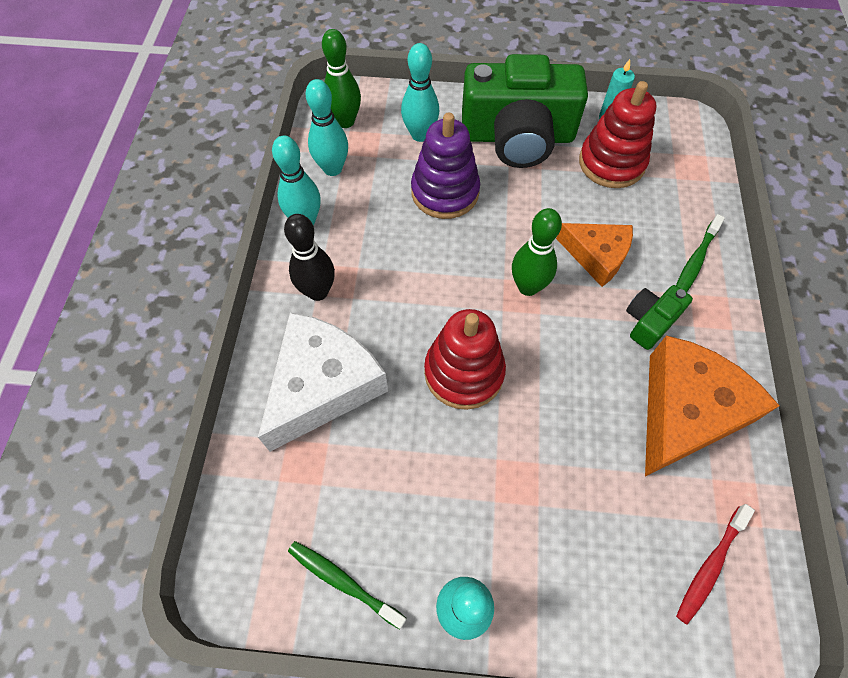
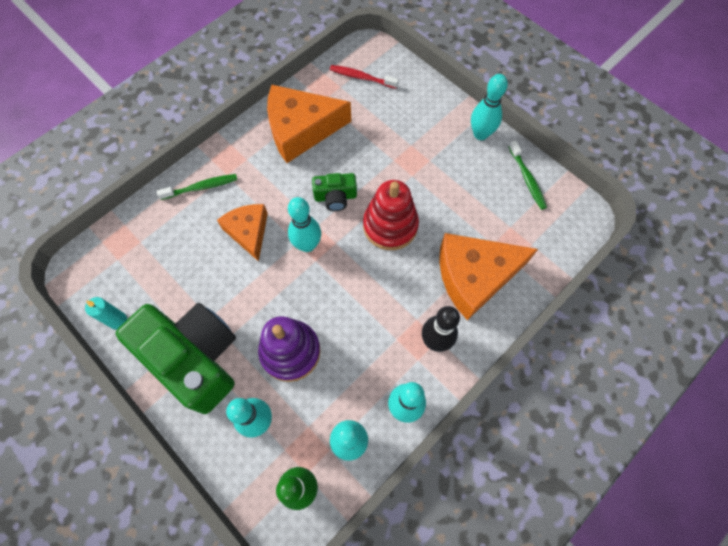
camera: 140 degrees left, 5 degrees up
white cheese [258,312,388,452] -> orange cheese [439,233,538,320]
green bowling pin [512,208,562,296] -> turquoise bowling pin [288,197,321,252]
red stacking toy [579,81,657,188] -> none
green camera [626,285,693,350] -> green camera moved to [312,173,357,211]
red toothbrush [676,504,755,625] -> red toothbrush turned 150 degrees counterclockwise [330,65,399,89]

